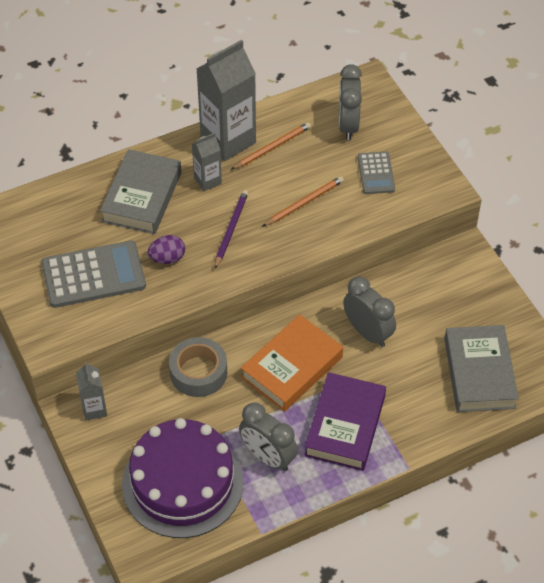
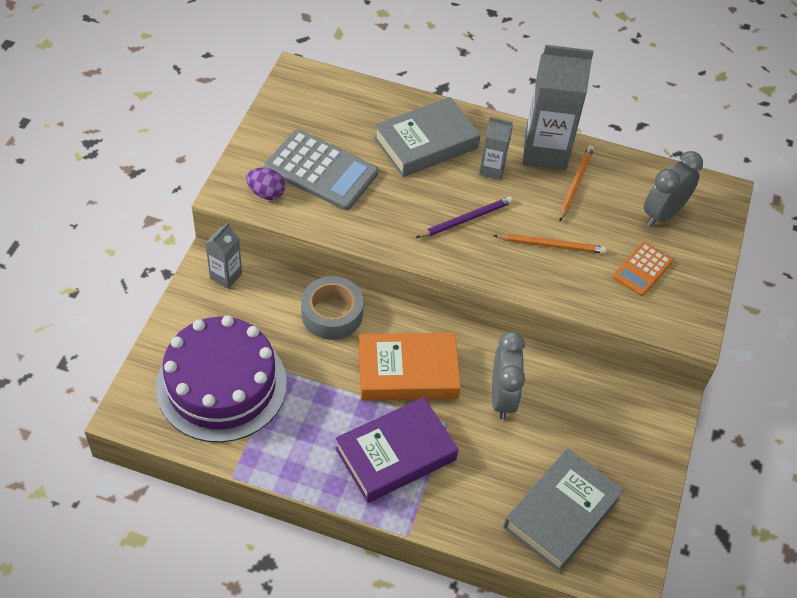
camera: 40 degrees right, 0 degrees up
purple egg [148,235,185,264] -> purple egg moved to [246,167,285,200]
orange pencil [231,122,311,170] -> orange pencil turned 75 degrees counterclockwise [559,145,594,221]
grey clock [239,402,298,471] -> none
grey calculator [358,151,395,194] -> orange calculator [613,242,673,296]

